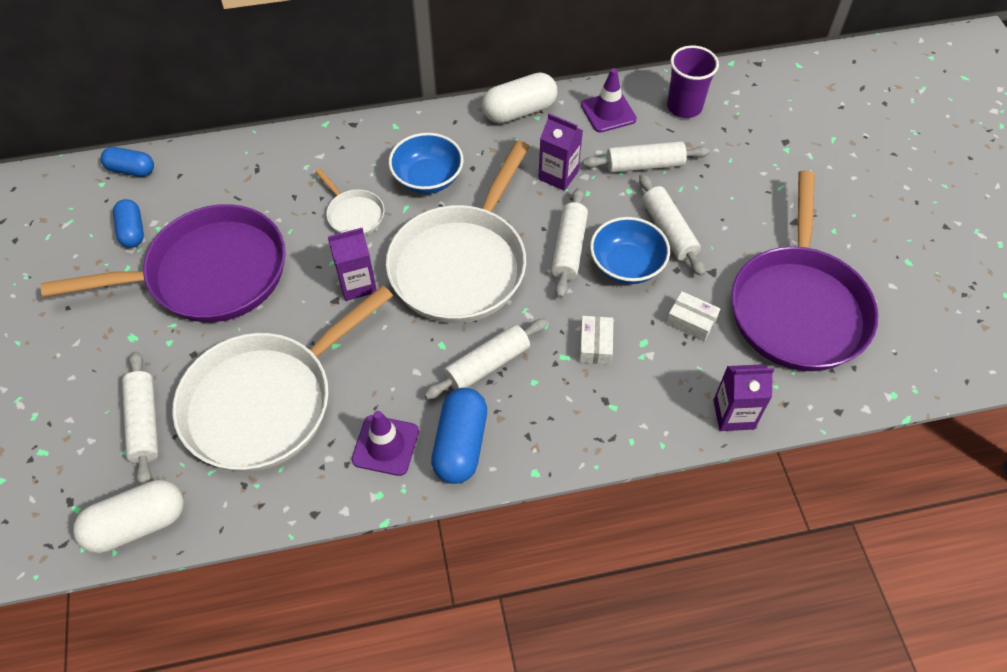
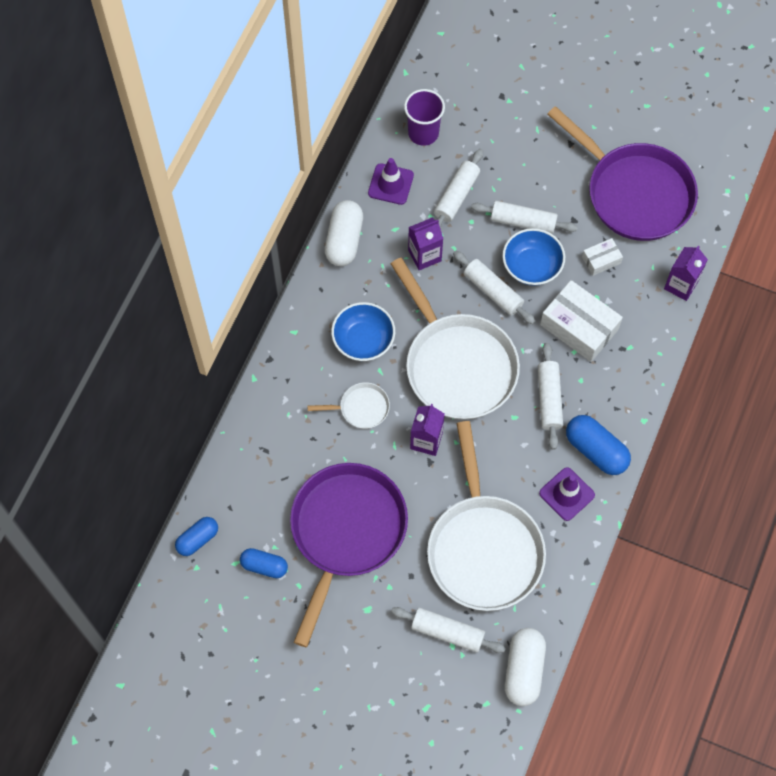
camera: 55 degrees left, 10 degrees up
white box [579,316,613,365] -> white box [540,280,623,362], size x1.96

